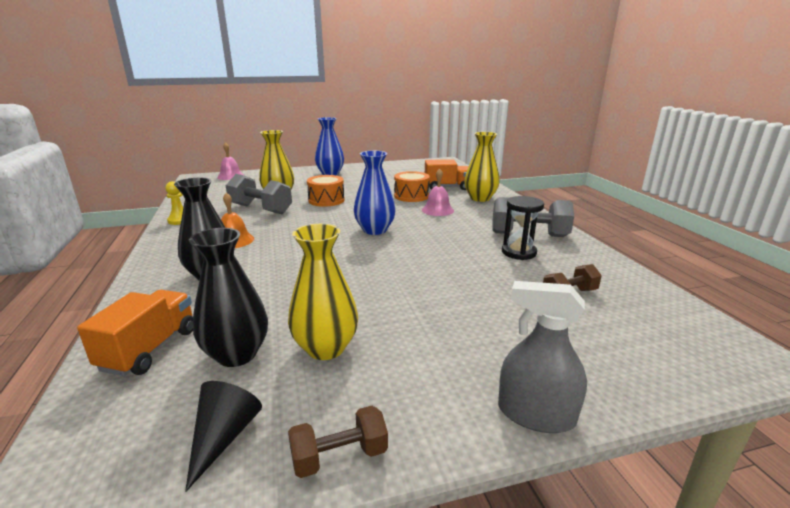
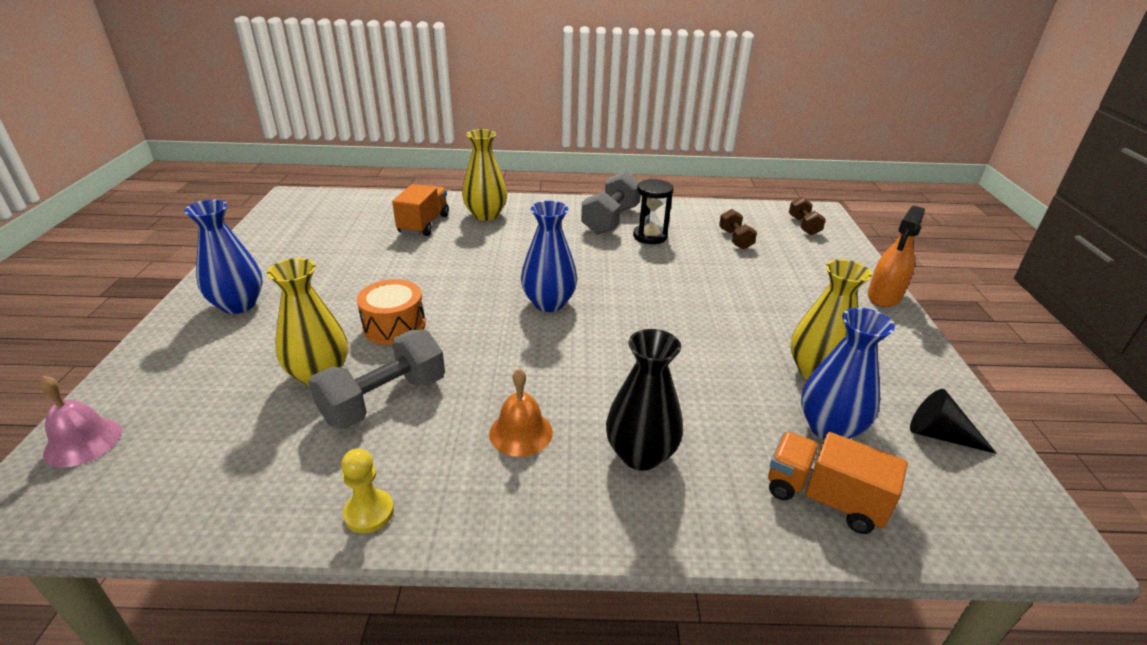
camera: 75 degrees left, 10 degrees up
black vase [189,228,268,367] -> blue vase [801,308,895,440]
brown dumbbell [288,406,388,478] -> brown dumbbell moved to [789,197,826,235]
orange drum [394,171,430,202] -> none
pink bell [422,169,454,216] -> none
grey spray bottle [498,281,587,433] -> orange spray bottle [868,206,925,307]

